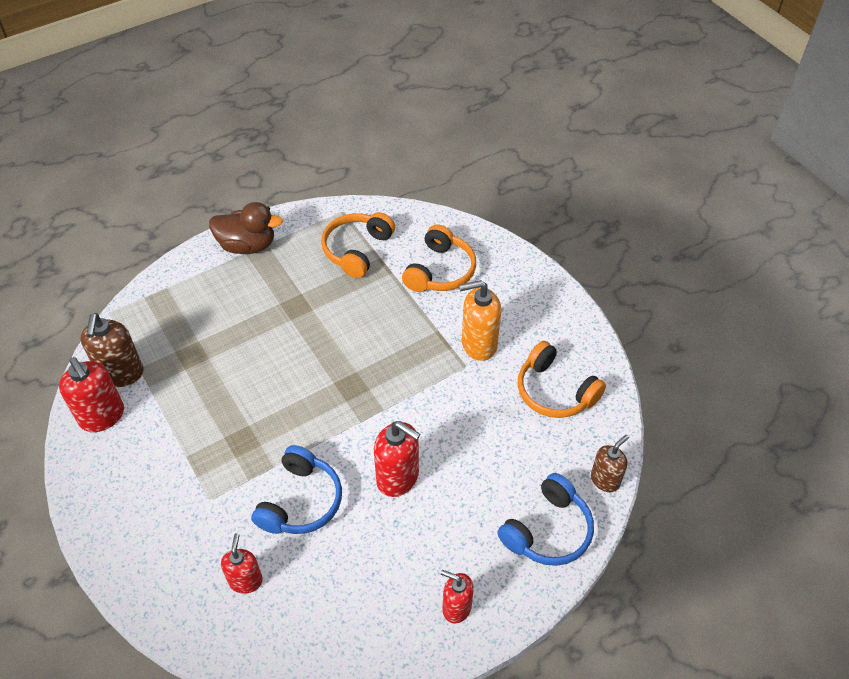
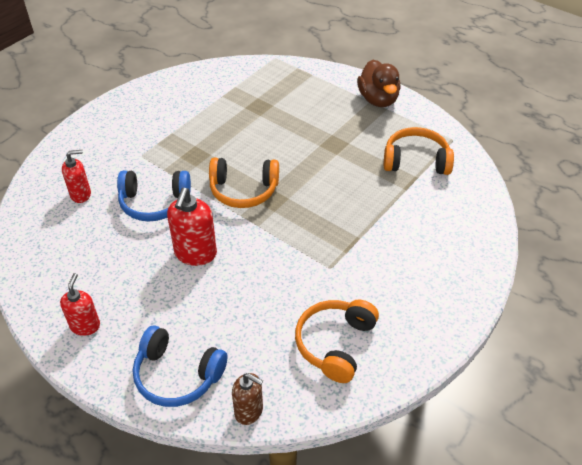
camera: 70 degrees right, 5 degrees down
red soap dispenser [59,357,124,432] -> none
brown soap dispenser [80,313,144,387] -> none
orange headphones [402,225,476,292] -> orange headphones moved to [209,157,279,208]
orange soap dispenser [459,280,501,361] -> none

